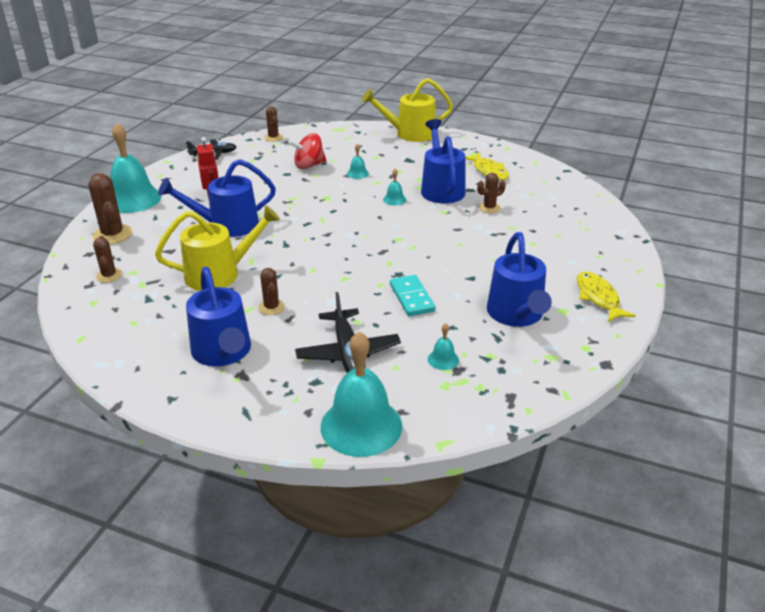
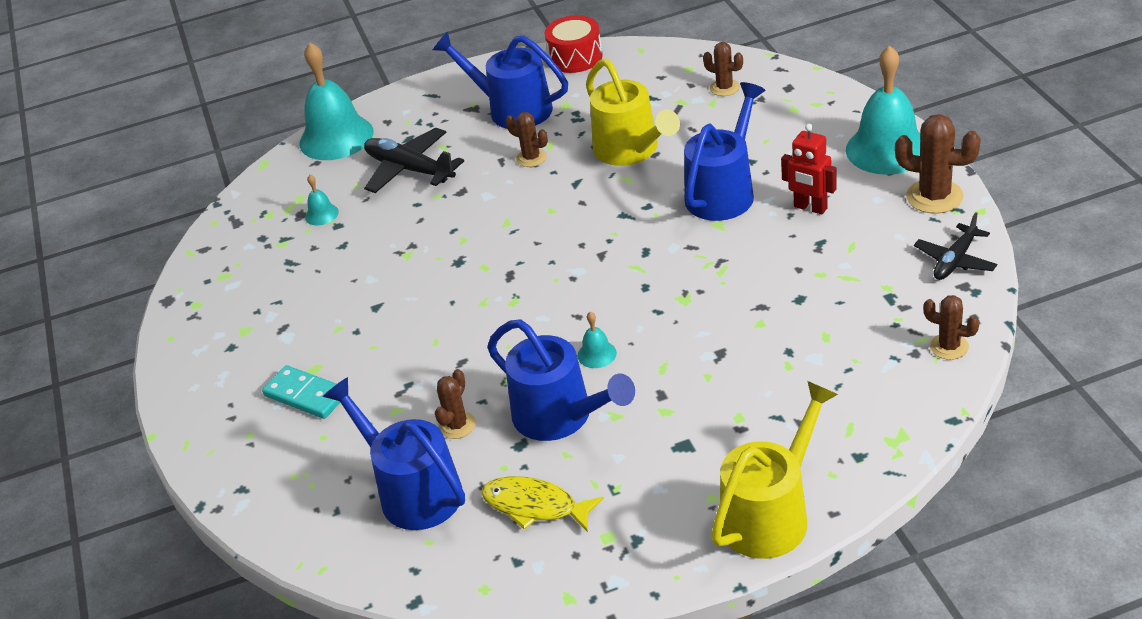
camera: 145 degrees right, 5 degrees up
brown cactus [88,173,132,244] -> brown cactus moved to [895,114,981,214]
yellow watering can [155,205,280,291] -> yellow watering can turned 60 degrees counterclockwise [586,59,680,166]
red spinning top [288,133,327,170] -> none
turquoise bell [347,144,369,179] -> none
turquoise domino [390,275,435,316] -> turquoise domino moved to [262,365,340,419]
blue watering can [487,232,552,327] -> blue watering can moved to [323,377,465,530]
yellow fish [577,272,636,322] -> none
none -> red drum [545,15,603,73]

